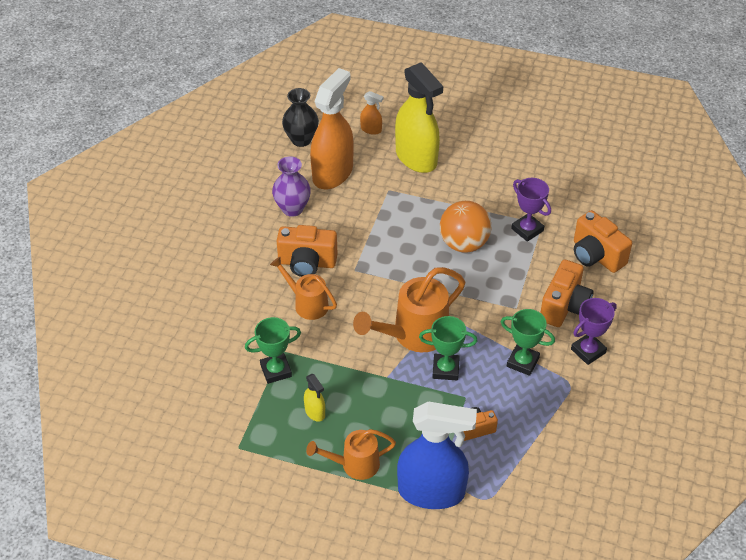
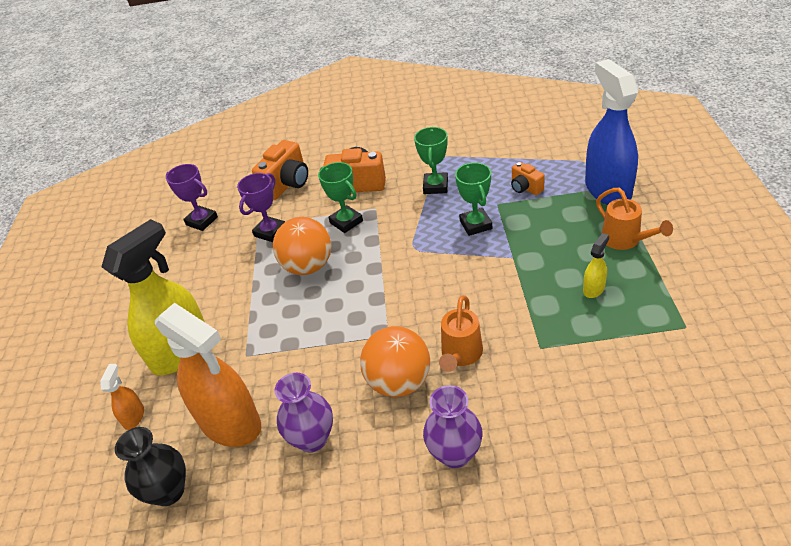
camera: 105 degrees left, 5 degrees down
green trophy [245,317,301,384] -> green trophy moved to [318,162,363,233]
orange camera [277,225,337,277] -> orange ball [360,326,430,397]
orange spray bottle [310,68,354,189] -> orange spray bottle turned 150 degrees counterclockwise [155,303,261,447]
orange watering can [353,267,465,352] -> none
purple trophy [571,298,617,365] -> purple trophy moved to [166,164,218,231]
none -> purple vase [423,385,483,468]

